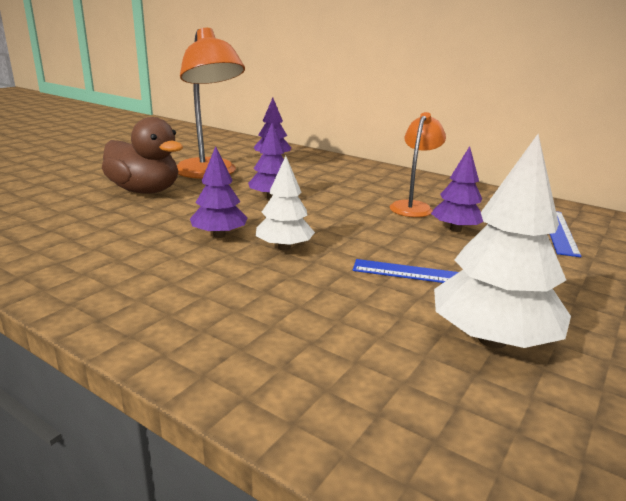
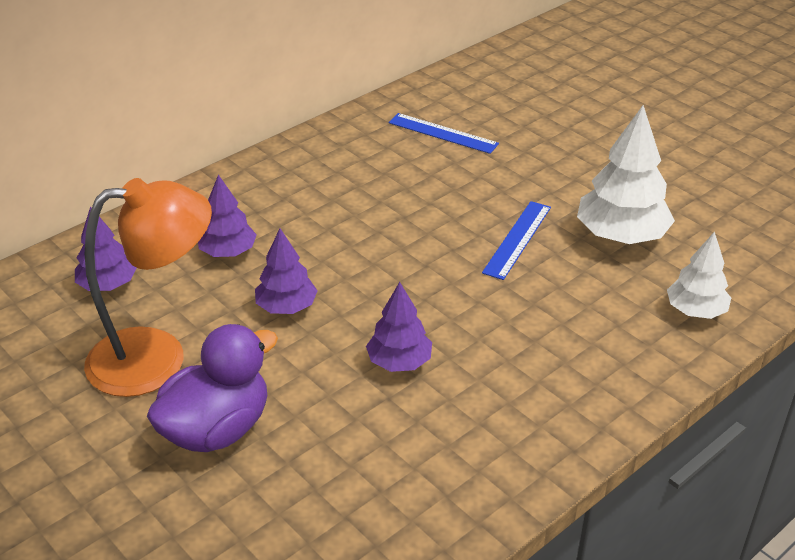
camera: 75 degrees left, 15 degrees up
brown duck [102,117,183,193] -> purple duck [147,324,278,452]
white tree [256,156,315,251] -> white tree moved to [667,231,731,319]
orange lamp [390,112,446,217] -> none
purple tree [431,146,483,232] -> purple tree moved to [198,175,257,257]

